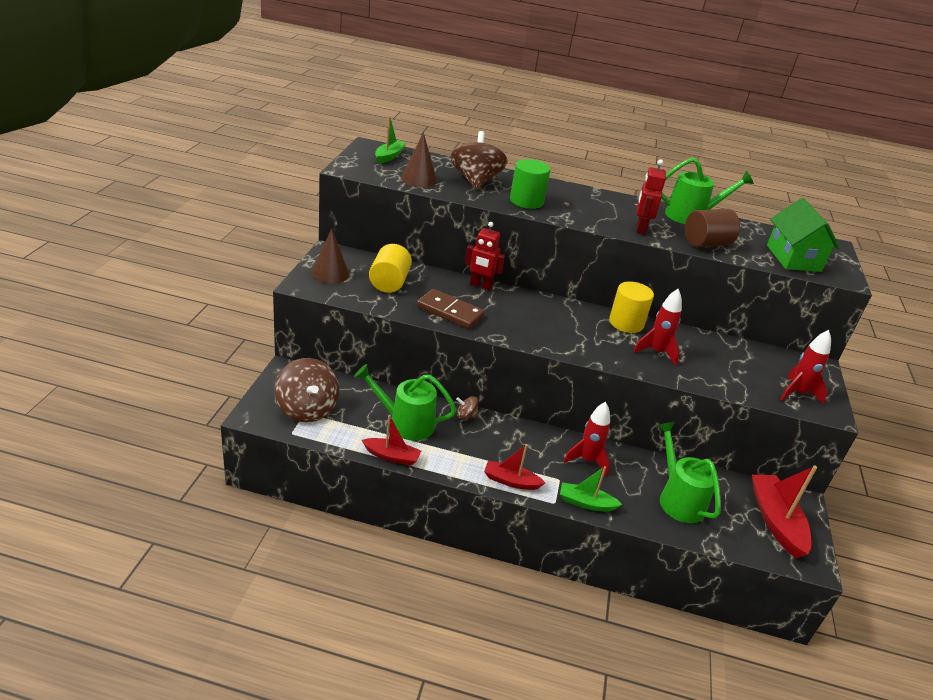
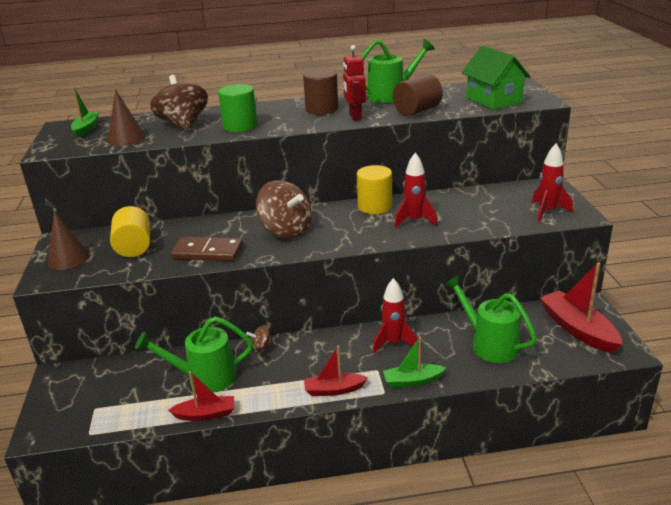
camera: 15 degrees left, 5 degrees down
brown spinning top [275,358,339,422] -> brown spinning top moved to [256,180,312,239]
red robot [465,222,505,290] -> none
none -> brown cylinder [303,69,339,115]

